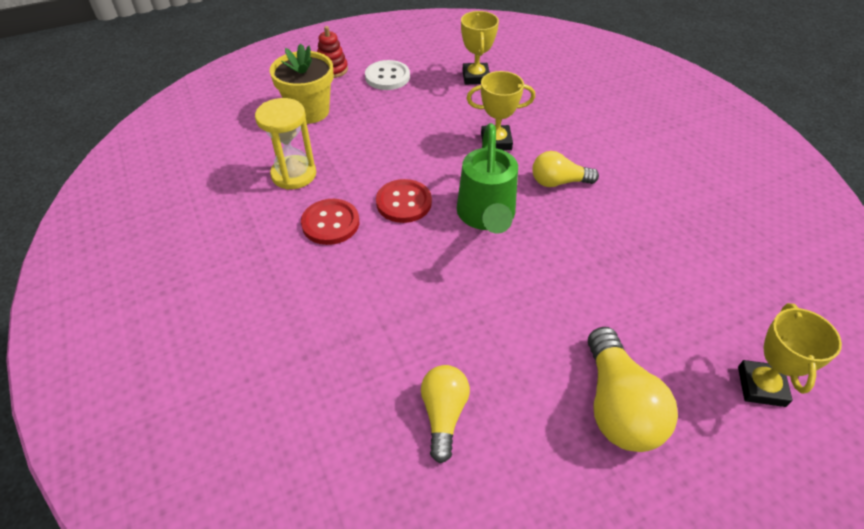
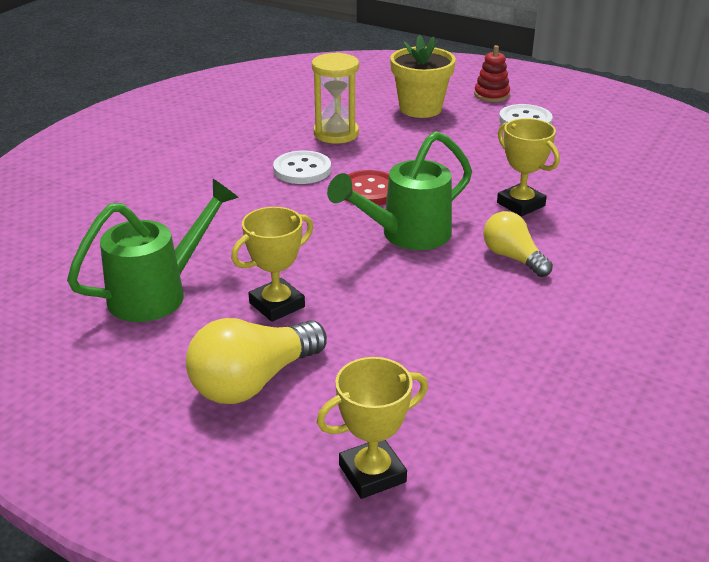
camera: 55 degrees right, 15 degrees down
red button [301,199,359,245] -> white button [273,150,331,184]
yellow light bulb [421,365,470,463] -> green watering can [67,179,239,322]
yellow trophy [461,11,499,85] -> yellow trophy moved to [231,207,313,322]

